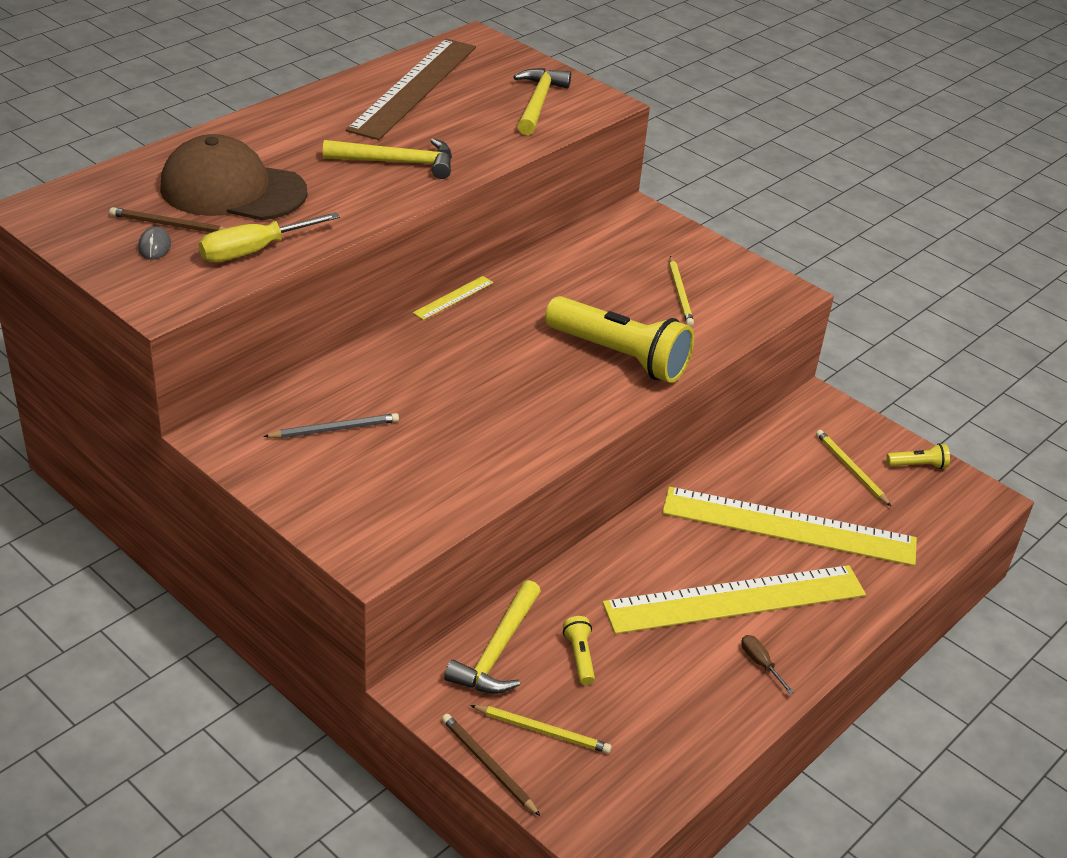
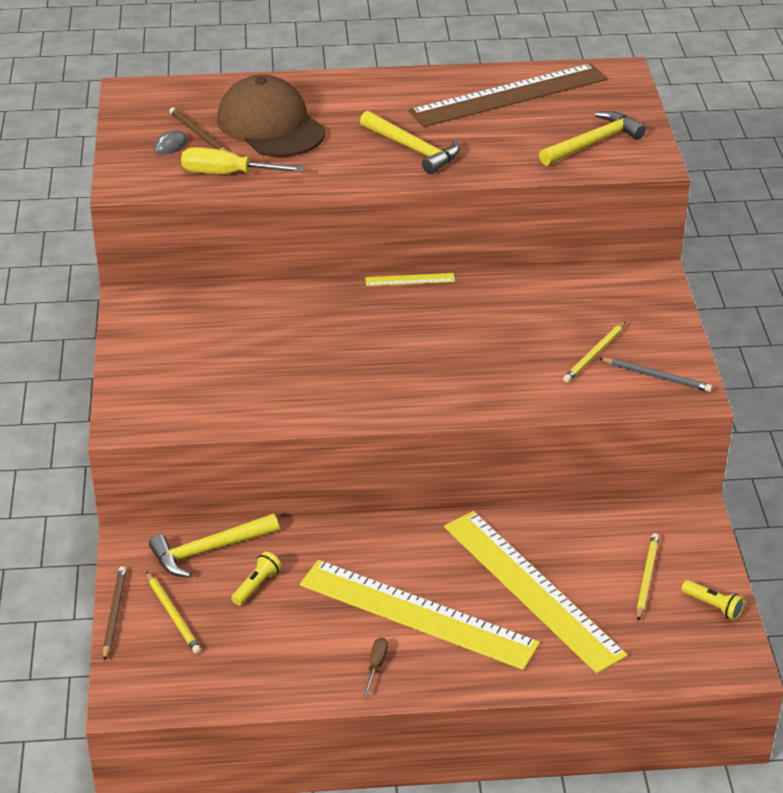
camera: 45 degrees right, 0 degrees up
grey pencil [263,413,399,438] -> grey pencil moved to [599,358,712,392]
yellow flashlight [545,296,694,383] -> none

